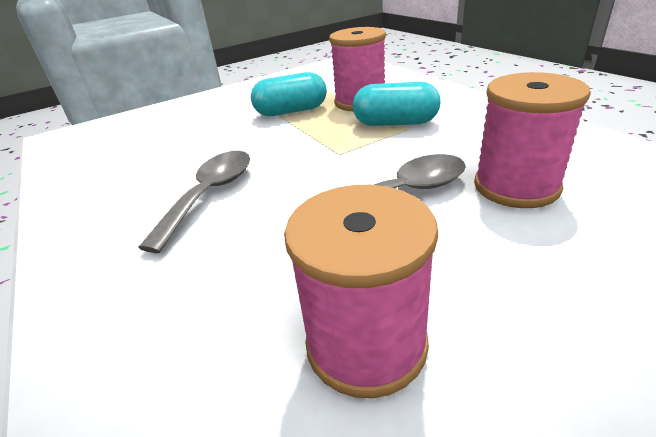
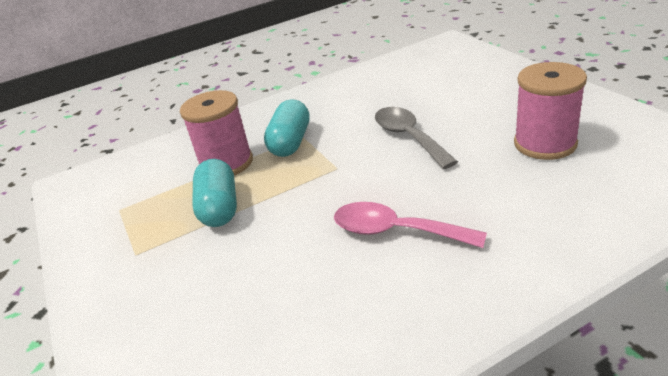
camera: 85 degrees left, 0 degrees up
grey spoon [138,151,250,253] -> pink spoon [334,202,487,248]
pink spool [474,72,591,208] -> none

